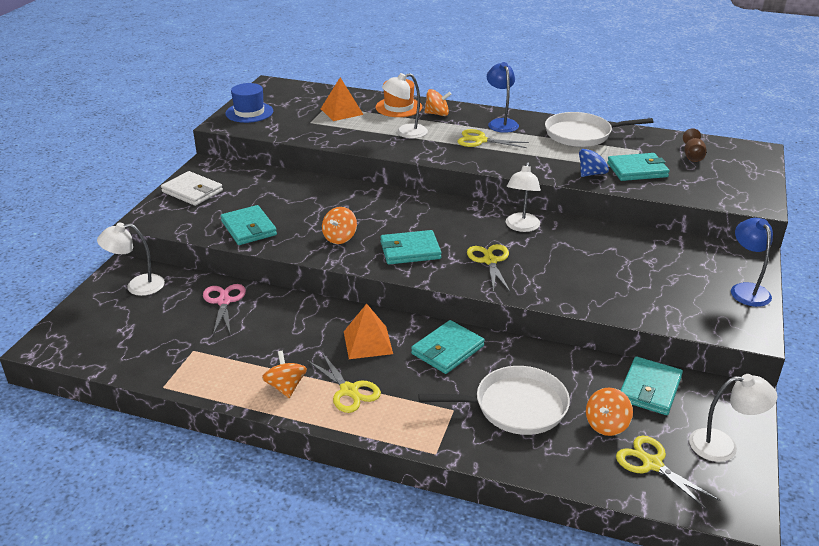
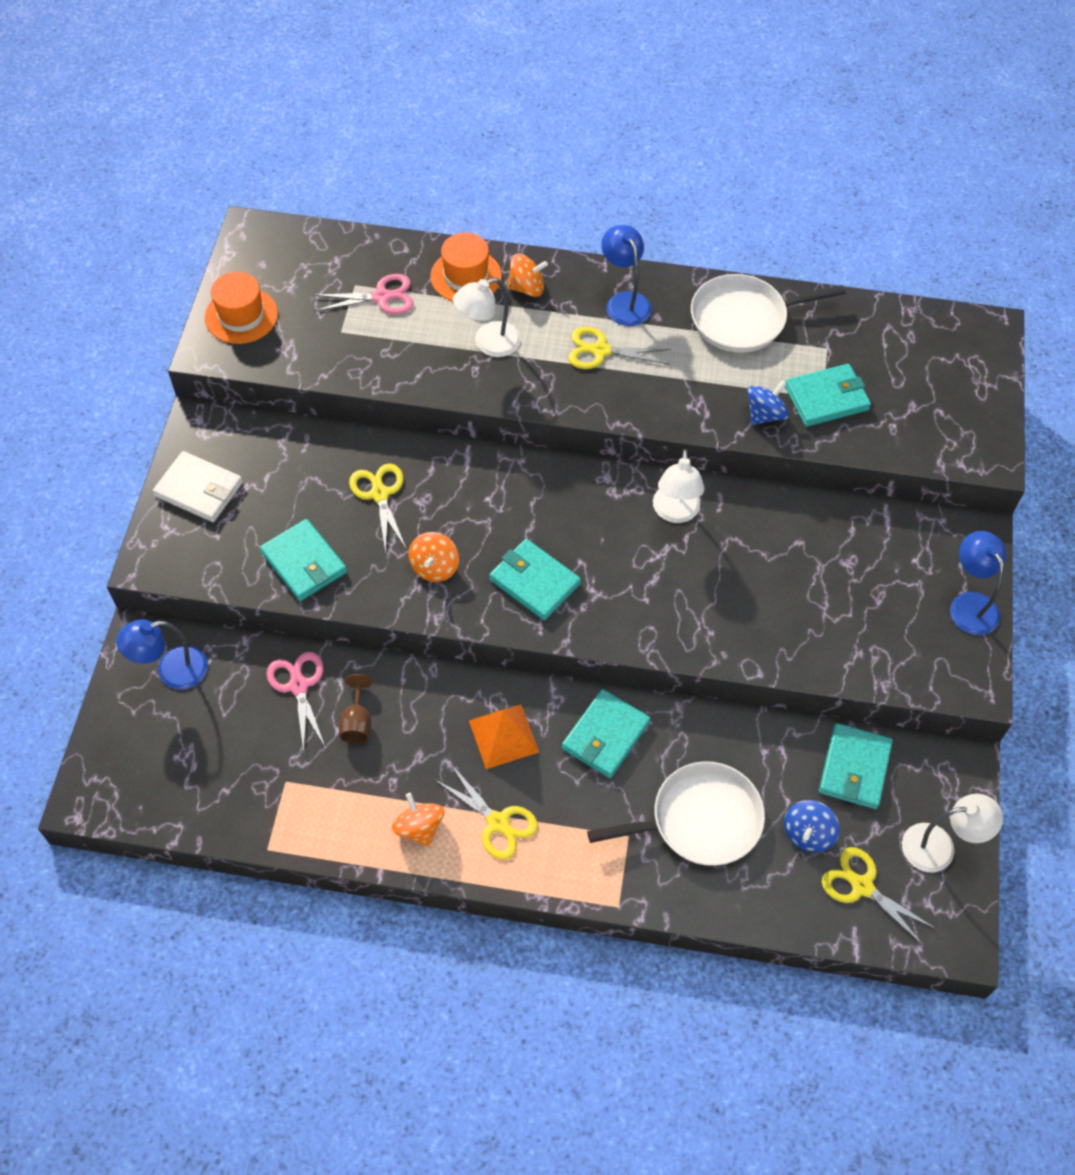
camera: 10 degrees left, 25 degrees up
white lamp [97,223,165,296] -> blue lamp [116,620,208,690]
blue hat [225,83,273,123] -> orange hat [205,272,278,344]
orange pyramid [321,77,364,121] -> pink scissors [313,274,414,315]
turquoise wallet [380,230,442,264] -> turquoise wallet turned 60 degrees clockwise [489,539,581,620]
yellow scissors [467,244,510,292] -> yellow scissors moved to [349,463,407,552]
orange spinning top [586,387,633,436] -> blue spinning top [784,800,840,852]
brown goblet [683,128,706,162] -> brown goblet moved to [339,674,373,744]

